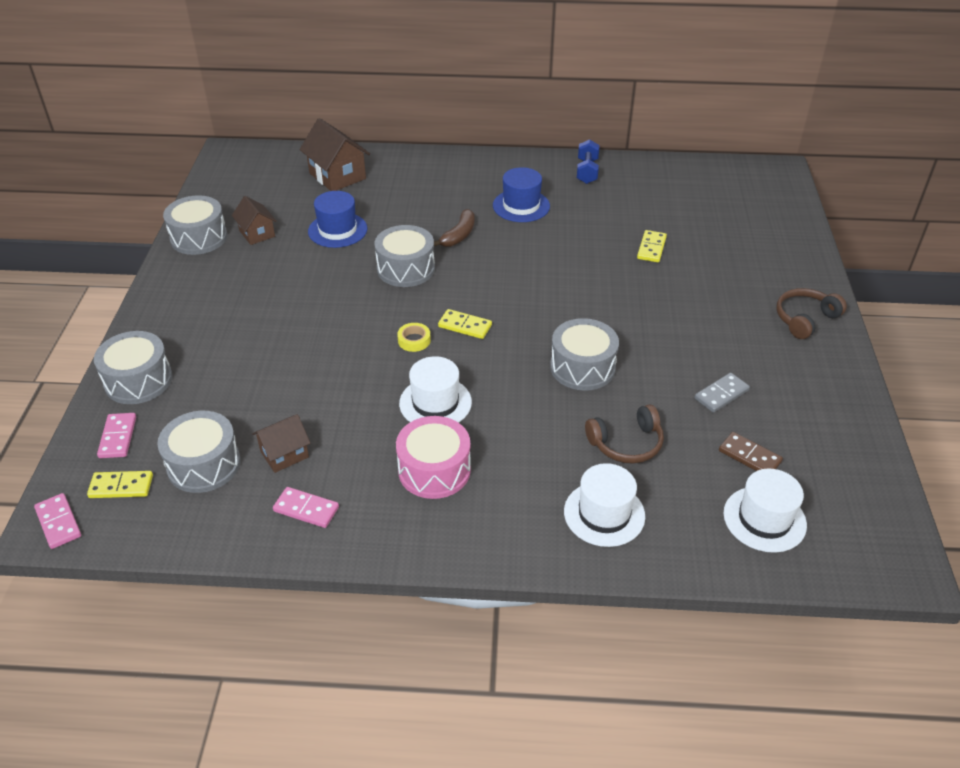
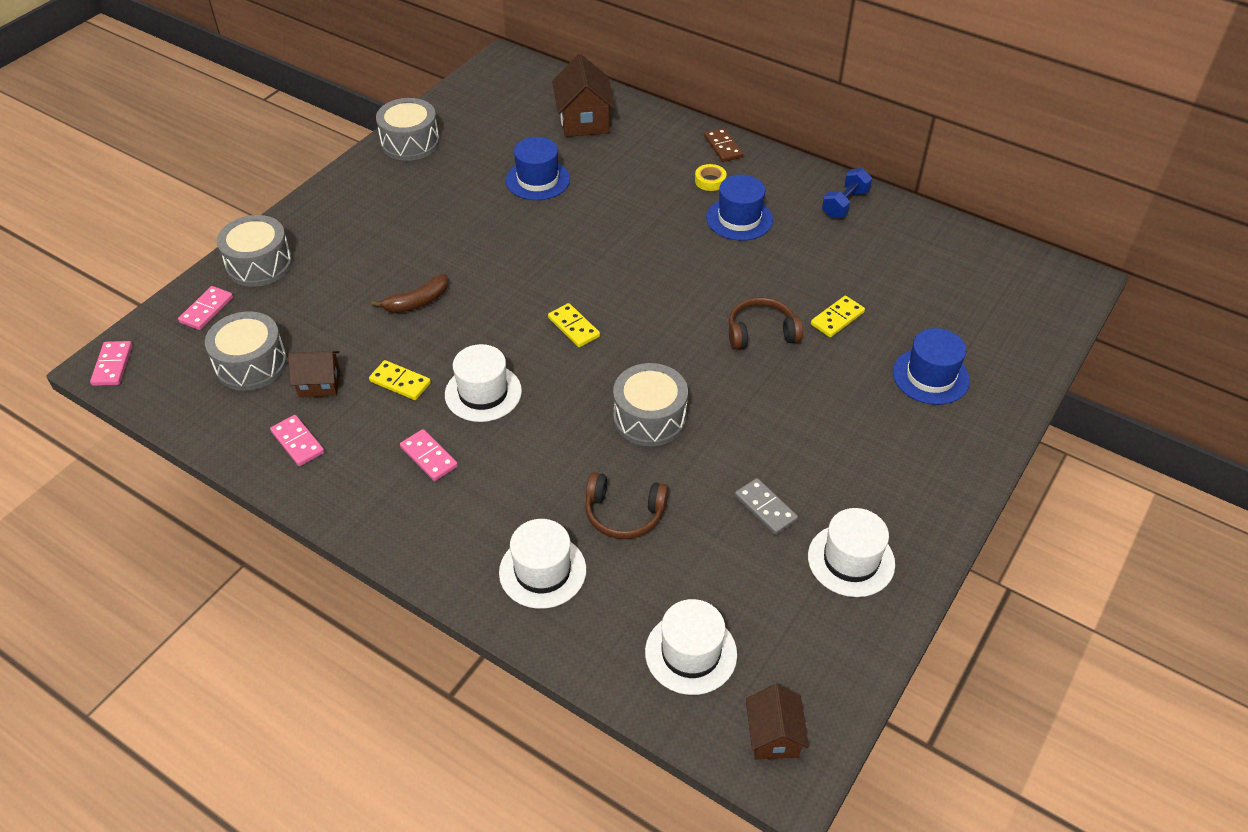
camera: 30 degrees right, 5 degrees up
yellow domino [87,471,153,498] -> yellow domino moved to [369,360,431,400]
brown house [232,196,277,245] -> brown house moved to [746,684,809,759]
grey drum [375,225,435,287] -> none
pink drum [396,416,471,499] -> pink domino [400,429,458,481]
yellow tape [397,323,431,352] -> yellow tape moved to [695,164,727,191]
brown banana [434,209,475,247] -> brown banana moved to [371,274,449,313]
grey domino [694,373,750,413] -> grey domino turned 60 degrees clockwise [735,478,798,535]
brown domino [719,432,783,471] -> brown domino moved to [704,128,743,162]
brown headphones [777,288,847,339] -> brown headphones moved to [729,297,803,350]
none -> white hat [808,508,895,597]
none -> blue hat [893,328,970,405]

